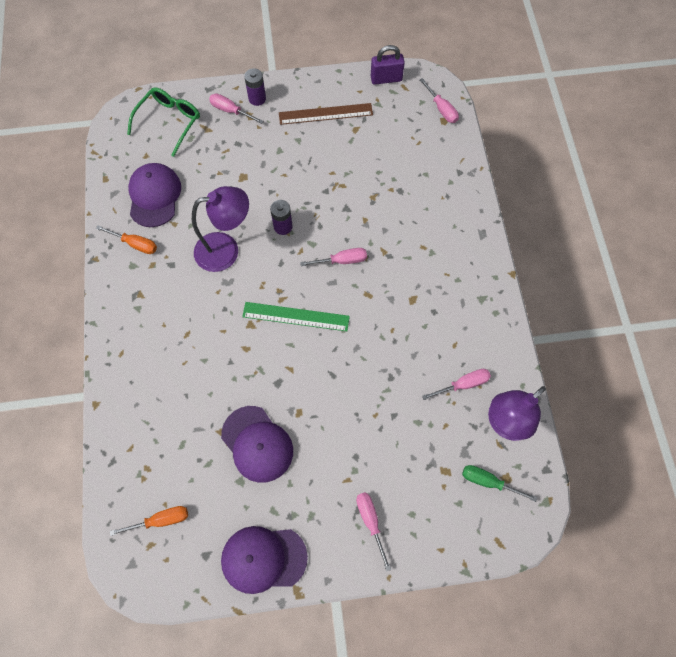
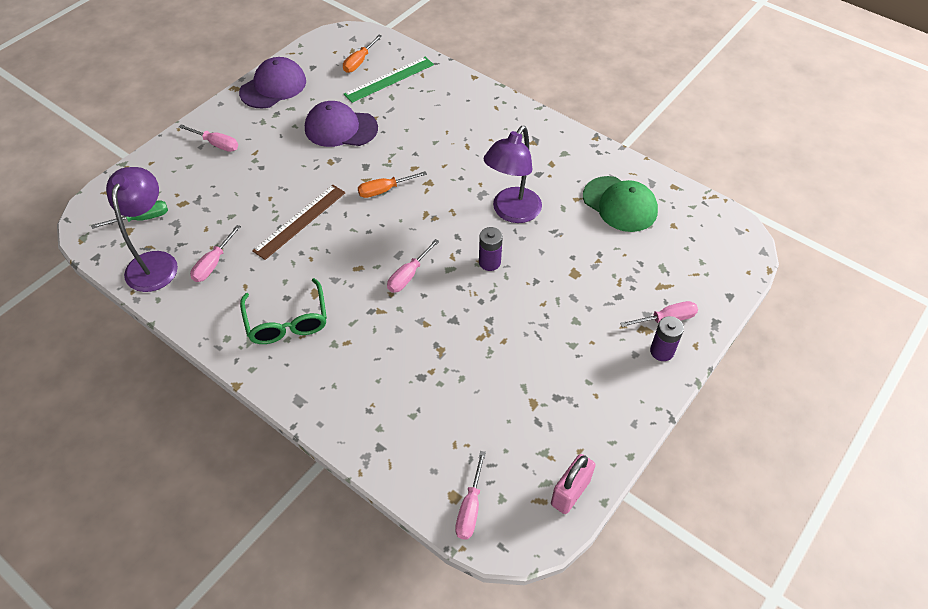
camera: 135 degrees right, 15 degrees down
orange screwdriver [96,225,157,254] -> orange screwdriver moved to [358,171,427,198]
green glasses [127,87,200,157] -> green glasses moved to [240,278,327,344]
purple cap [128,163,181,227] -> green cap [583,176,658,232]
green ruler [242,302,350,331] -> green ruler moved to [344,57,434,103]
brown ruler [279,103,373,125] -> brown ruler moved to [252,185,346,260]
purple padlock [371,45,405,85] -> pink padlock [551,454,595,514]
pink screwdriver [420,78,459,123] -> pink screwdriver turned 90 degrees counterclockwise [455,451,486,539]

